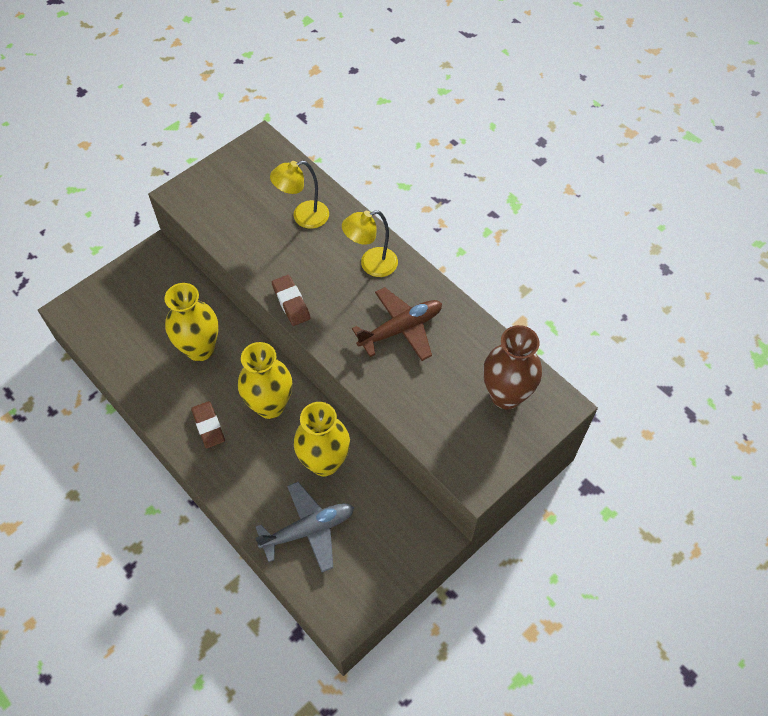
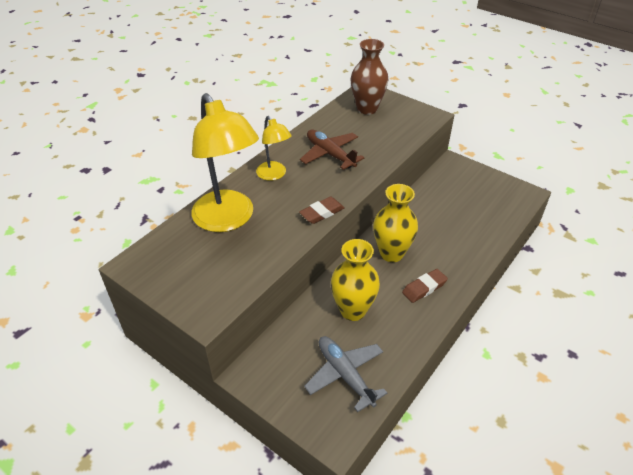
camera: 100 degrees left, 15 degrees down
grey plane [255,482,354,572] -> grey plane moved to [304,336,388,412]
yellow lamp [270,161,329,229] -> yellow lamp [191,93,259,232], size x1.90
yellow vase [294,402,350,476] -> none

